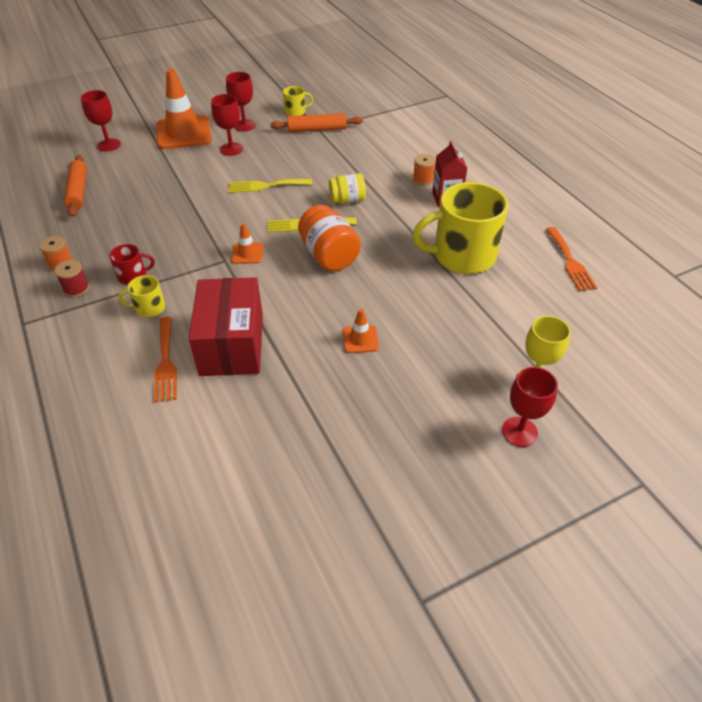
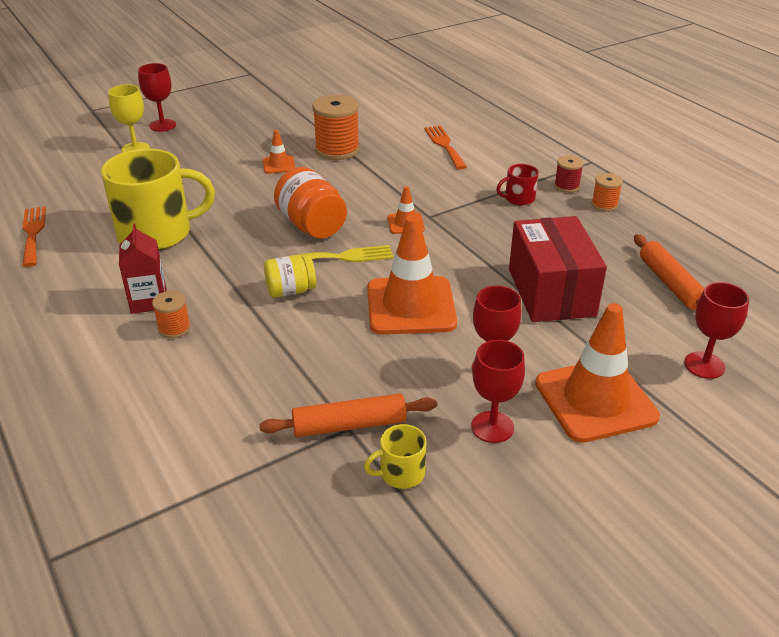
camera: 175 degrees right, 10 degrees down
yellow mug [119,275,165,318] -> none
red box [189,277,263,376] -> red box moved to [509,216,607,322]
yellow fork [229,179,312,193] -> orange traffic cone [367,215,457,335]
none -> orange spool [312,94,360,160]

